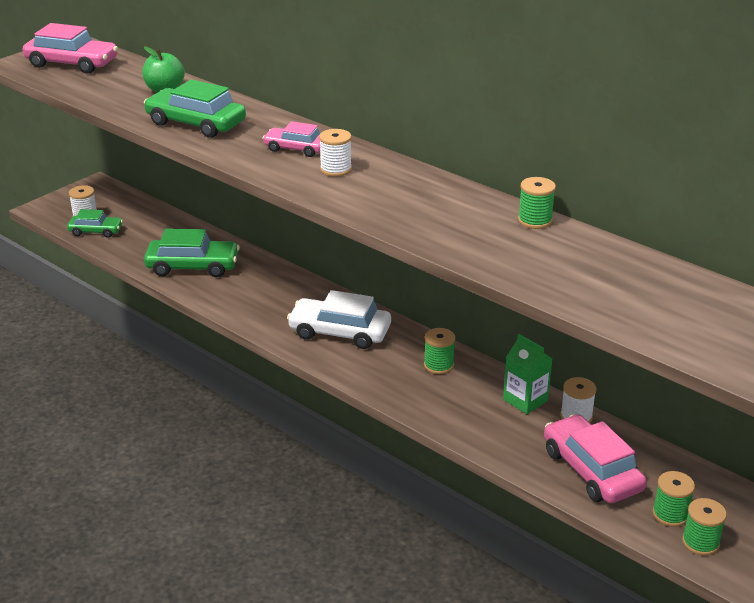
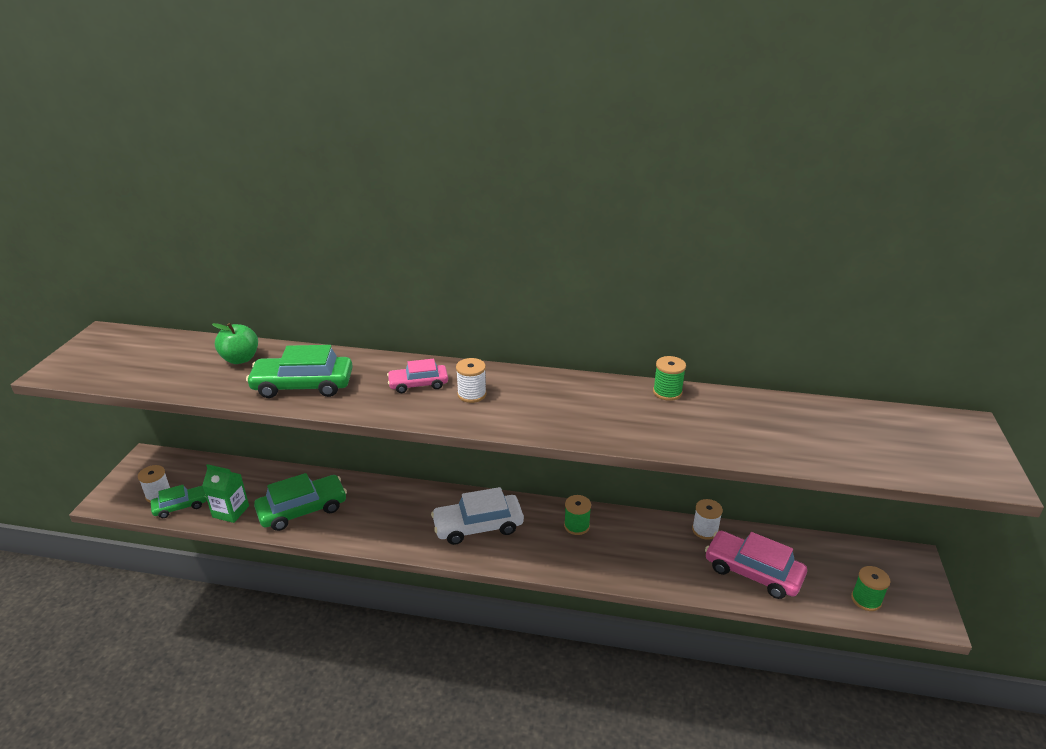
camera: 30 degrees left, 0 degrees up
pink car [23,23,118,74] -> none
green carton [503,334,552,414] -> green carton moved to [202,464,249,523]
green spool [653,471,695,527] -> none

